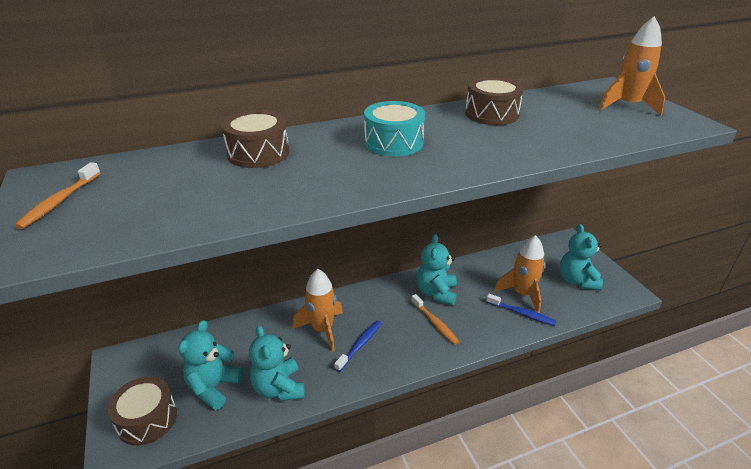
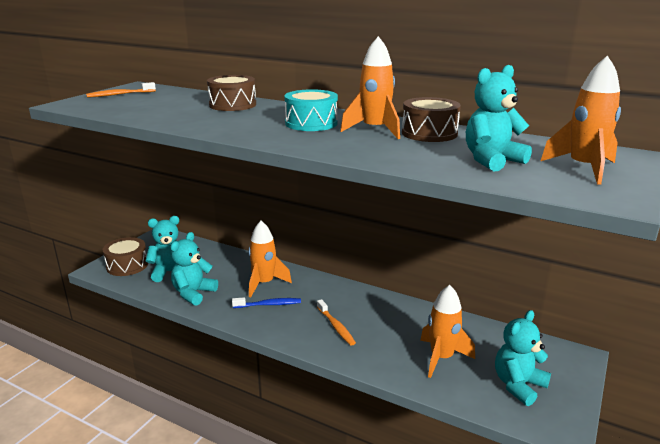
camera: 50 degrees right, 10 degrees down
orange toothbrush [411,294,459,345] -> orange toothbrush turned 45 degrees counterclockwise [317,299,356,346]
turquoise teddy bear [417,234,457,306] -> turquoise teddy bear moved to [466,65,532,171]
blue toothbrush [486,294,556,326] -> none
none -> orange rocket [340,36,400,139]

